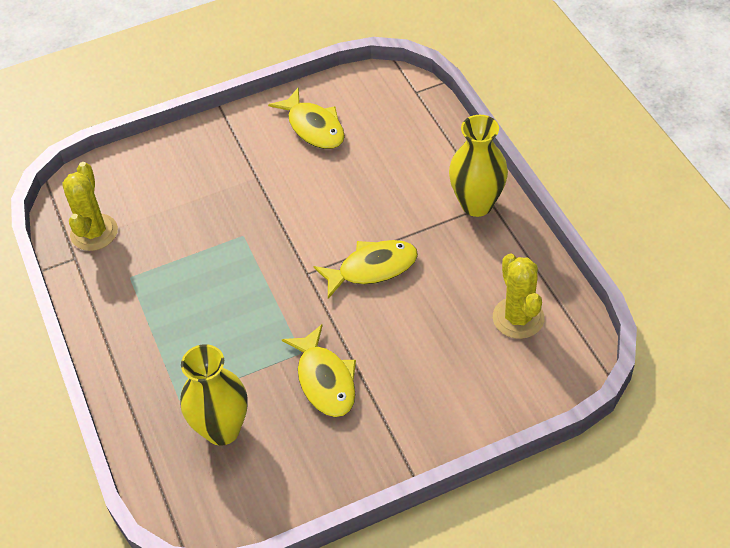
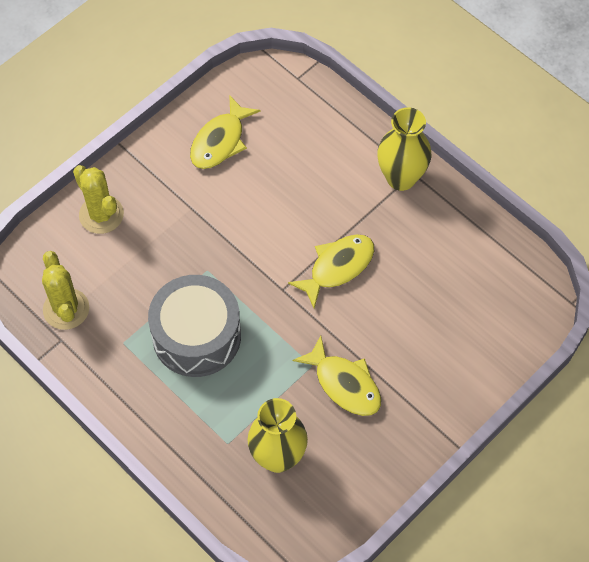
camera: 25 degrees left, 10 degrees up
yellow fish [268,88,345,149] -> yellow fish turned 90 degrees clockwise [190,95,261,169]
yellow cactus [493,253,544,339] -> yellow cactus moved to [73,165,124,234]
none -> grey drum [148,275,241,377]

